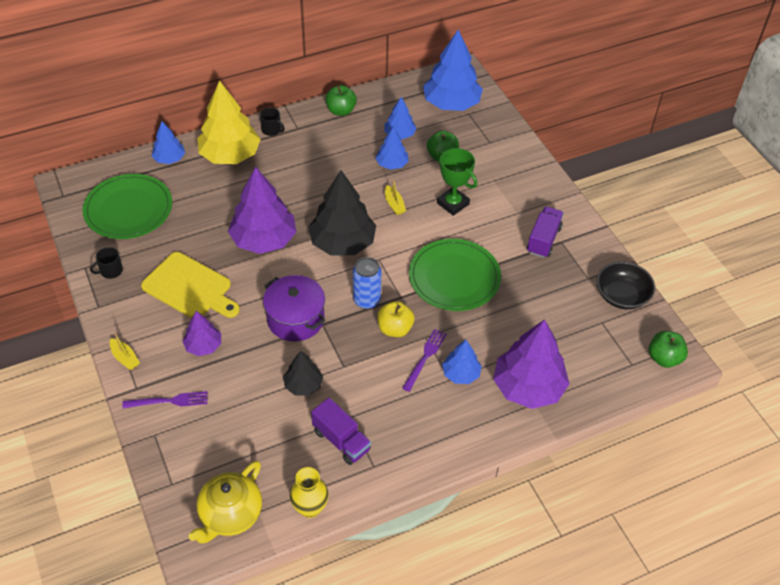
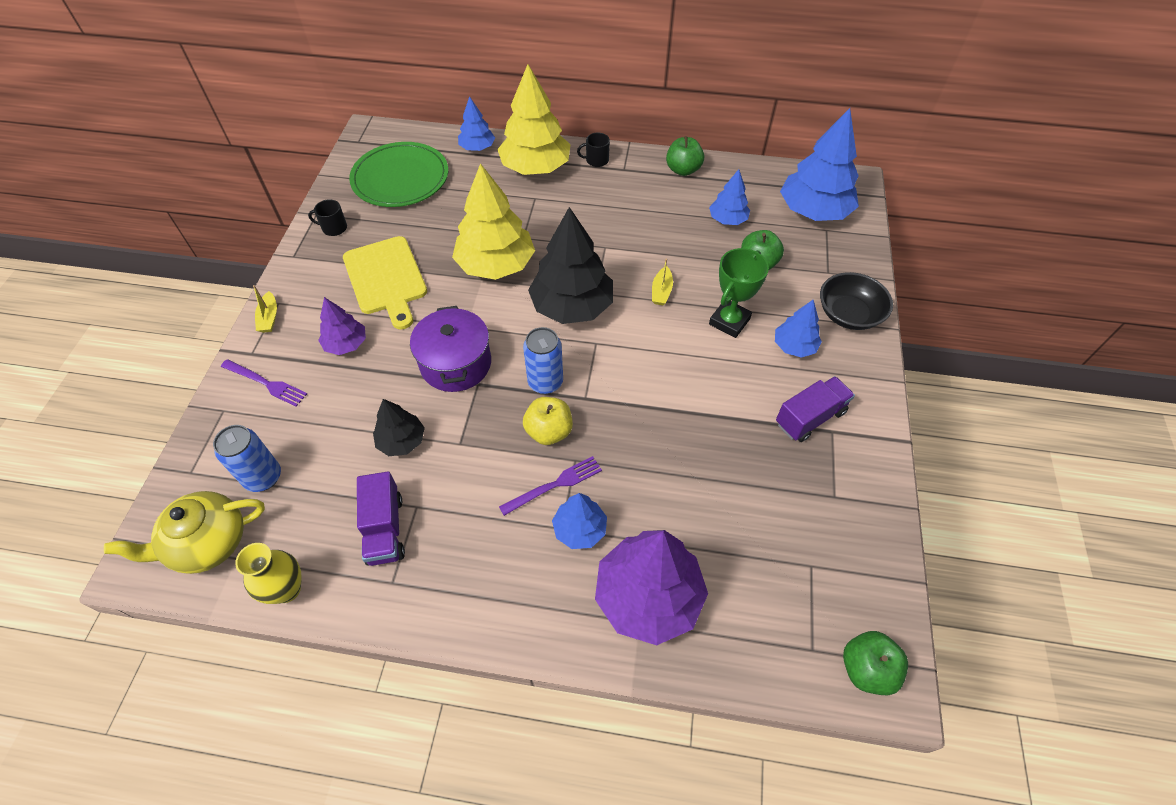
camera: 35 degrees right, 5 degrees up
purple tree [228,166,296,254] -> yellow tree [452,163,535,280]
black mug [260,108,285,136] -> black mug turned 105 degrees clockwise [577,133,610,167]
blue tree [376,127,409,170] -> blue tree moved to [775,299,822,358]
green plate [409,239,501,311] -> none
green trophy [436,148,477,216] -> green trophy turned 45 degrees clockwise [709,248,769,338]
black bowl [597,262,655,309] -> black bowl moved to [820,272,893,330]
none -> blue can [213,425,281,492]

